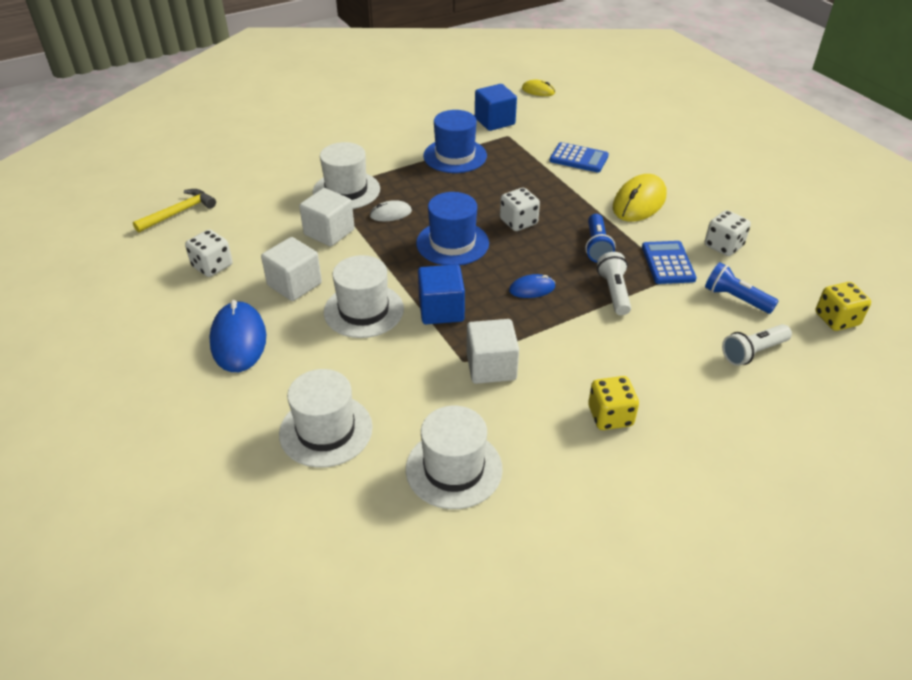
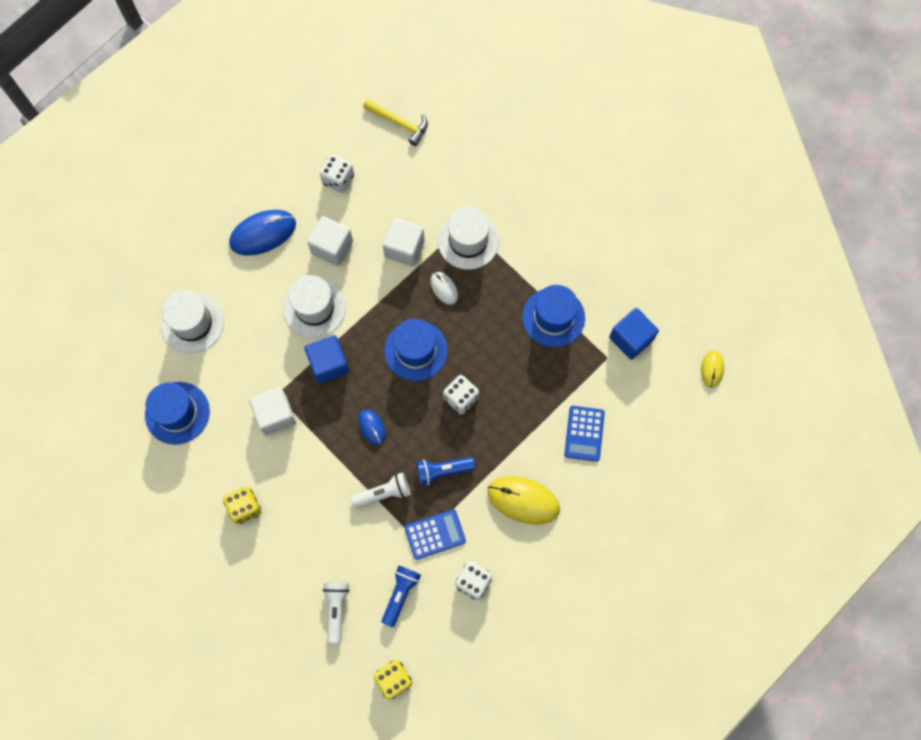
camera: 75 degrees right, 30 degrees up
white hat [406,406,503,509] -> blue hat [145,382,210,445]
white flashlight [722,324,792,366] -> white flashlight turned 45 degrees clockwise [323,583,350,643]

